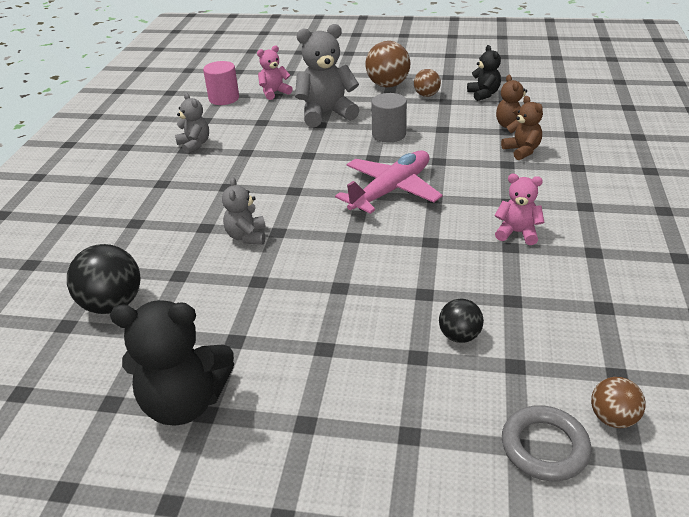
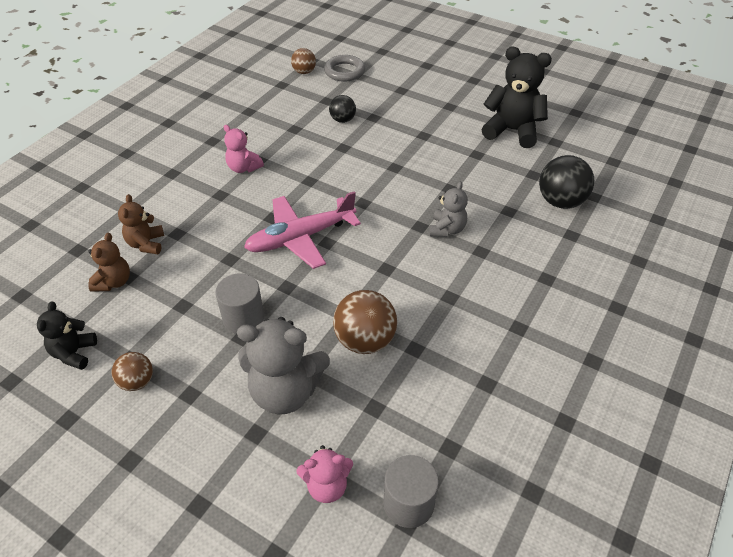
camera: 160 degrees left, 10 degrees up
grey teddy bear [175,93,209,154] -> none
pink cylinder [203,61,239,105] -> grey cylinder [384,455,439,528]
brown ball [366,41,410,87] -> brown ball moved to [333,290,397,354]

